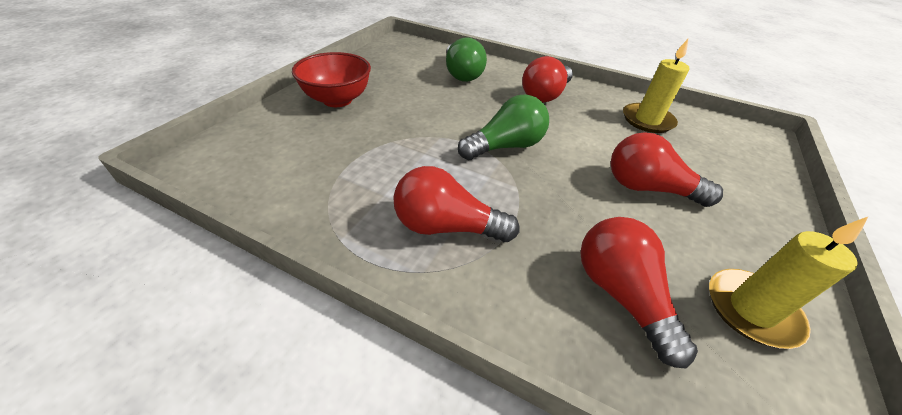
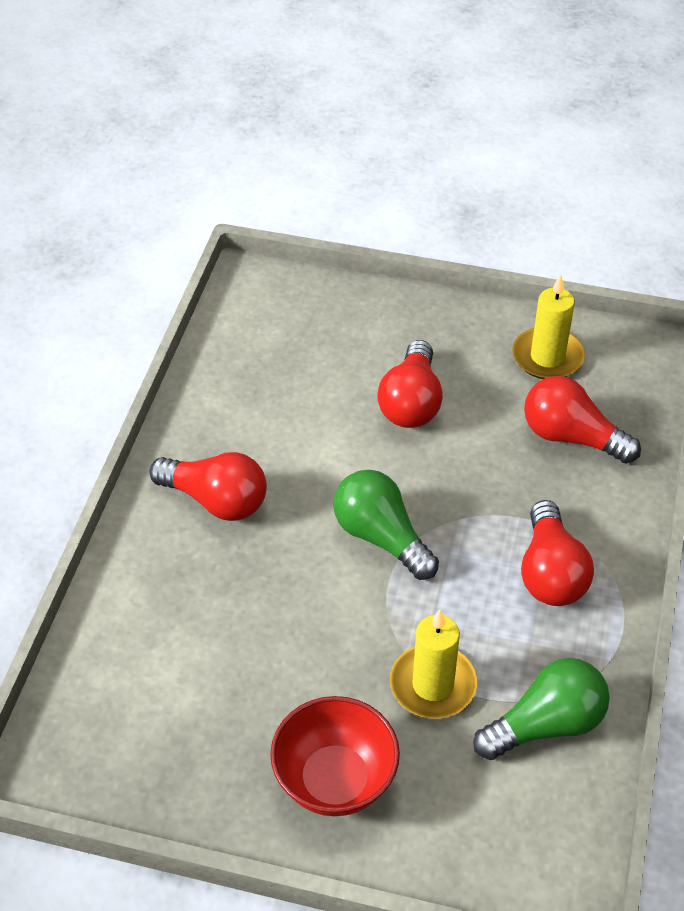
camera: 100 degrees left, 5 degrees up
green light bulb [446,37,487,82] -> green light bulb moved to [473,658,610,760]
red light bulb [580,217,698,369] -> red light bulb turned 60 degrees clockwise [524,376,641,464]
yellow candle [623,38,690,133] -> yellow candle moved to [390,609,477,719]

